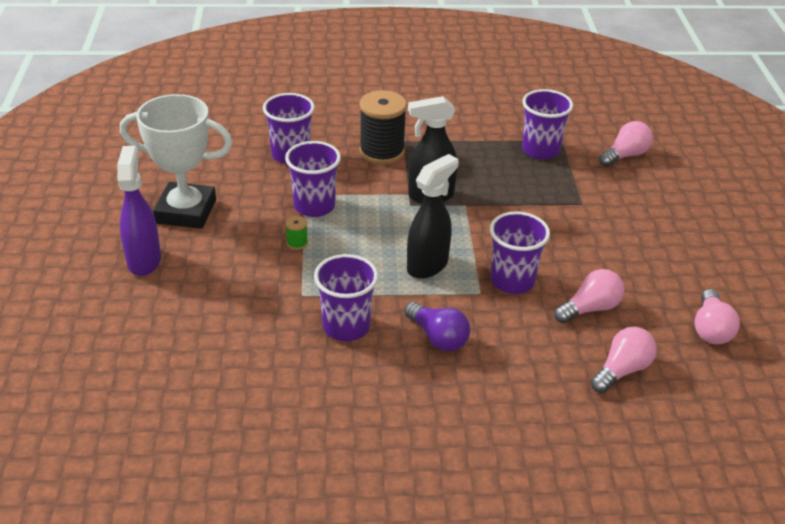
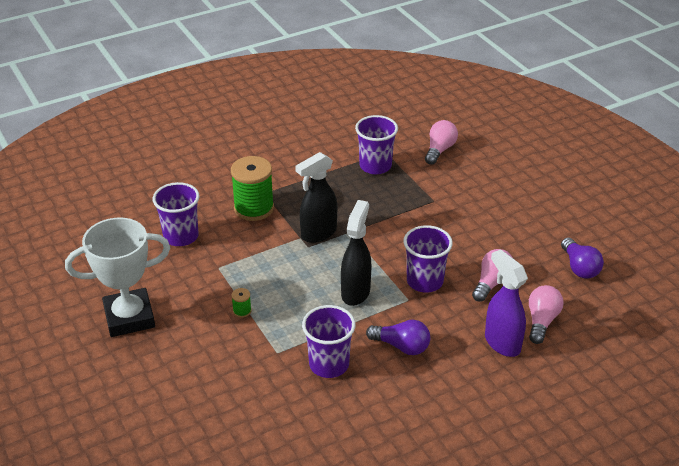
camera: 25 degrees left, 0 degrees up
purple spray bottle [117,146,161,276] -> purple spray bottle moved to [485,249,528,357]
purple cup [285,141,341,217] -> none
black spool [359,90,407,164] -> green spool [231,156,274,221]
pink light bulb [695,289,740,344] -> purple light bulb [561,238,604,279]

